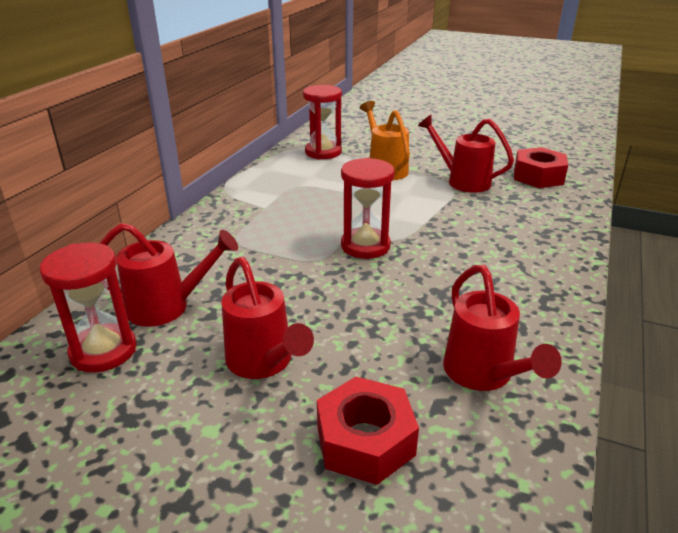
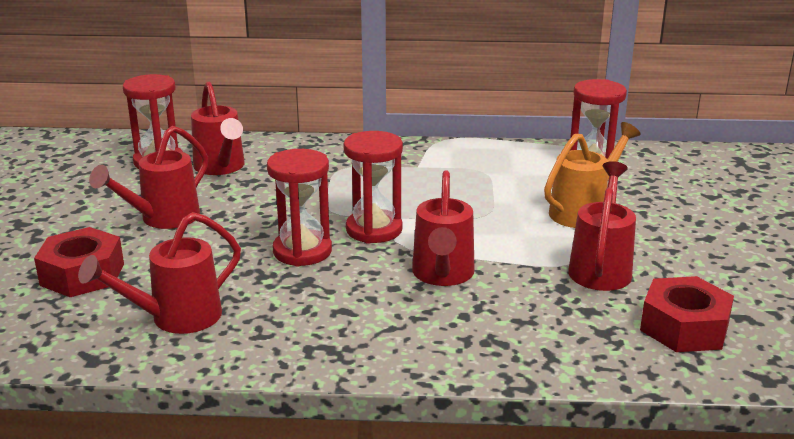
camera: 70 degrees right, 5 degrees down
none -> red hourglass [267,149,332,267]
none -> red watering can [412,171,475,286]

